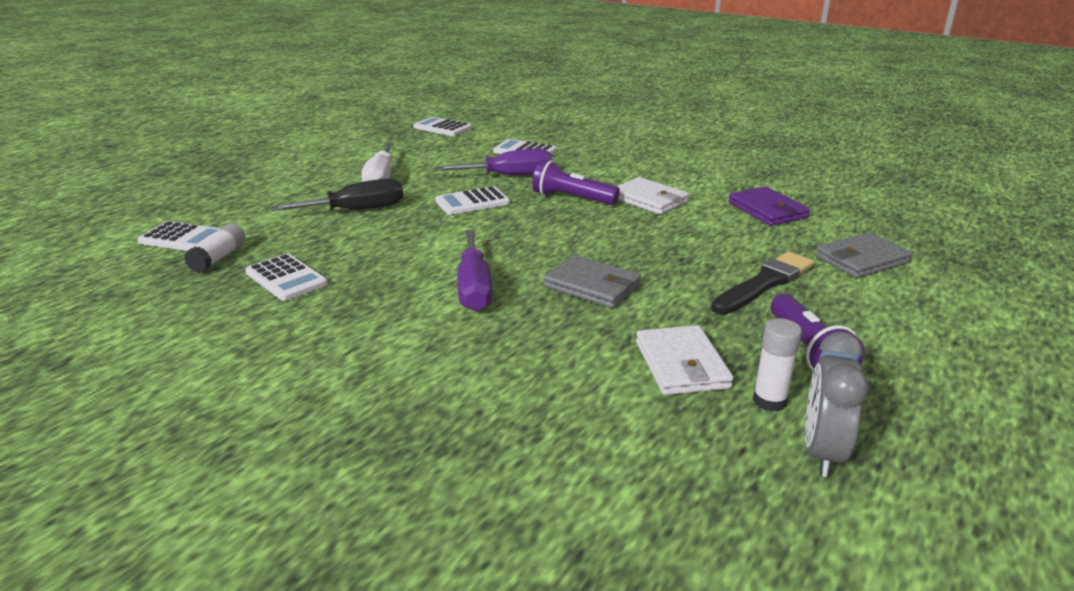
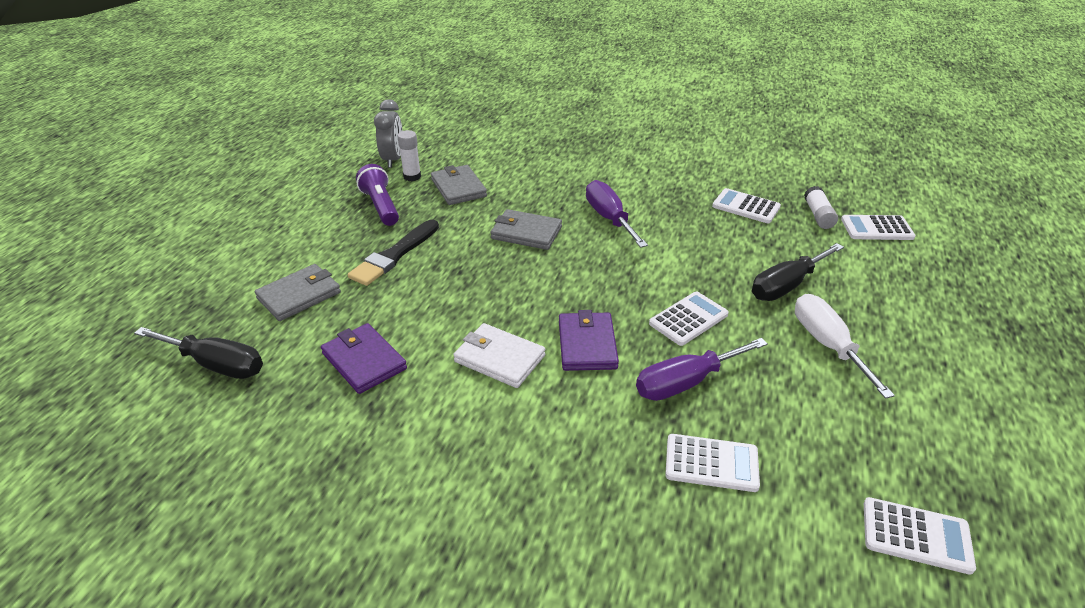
camera: 165 degrees right, 10 degrees up
purple flashlight [532,160,620,205] -> purple wallet [559,310,619,371]
white wallet [636,325,733,395] -> grey wallet [431,165,487,205]
none -> black screwdriver [134,327,263,379]

